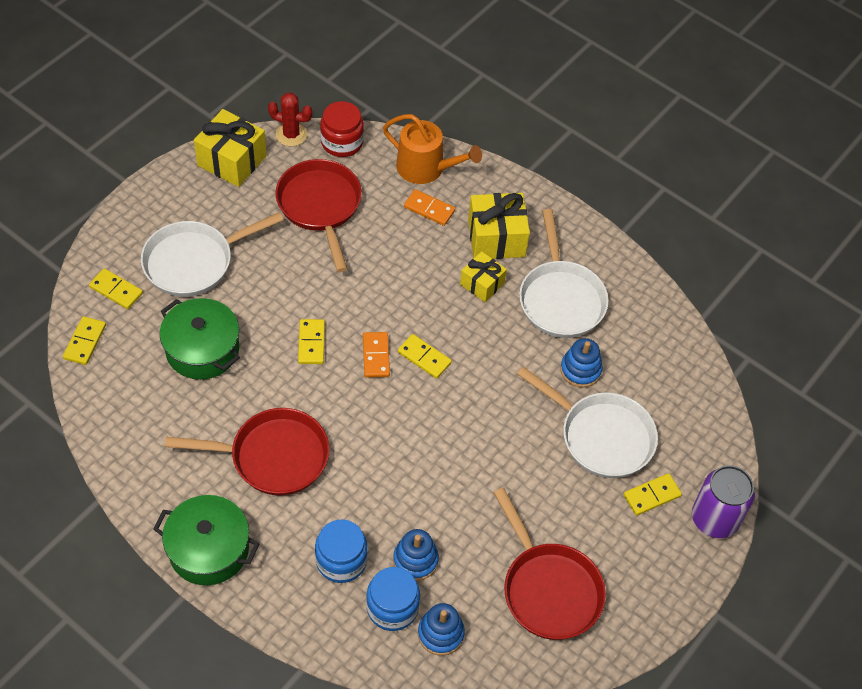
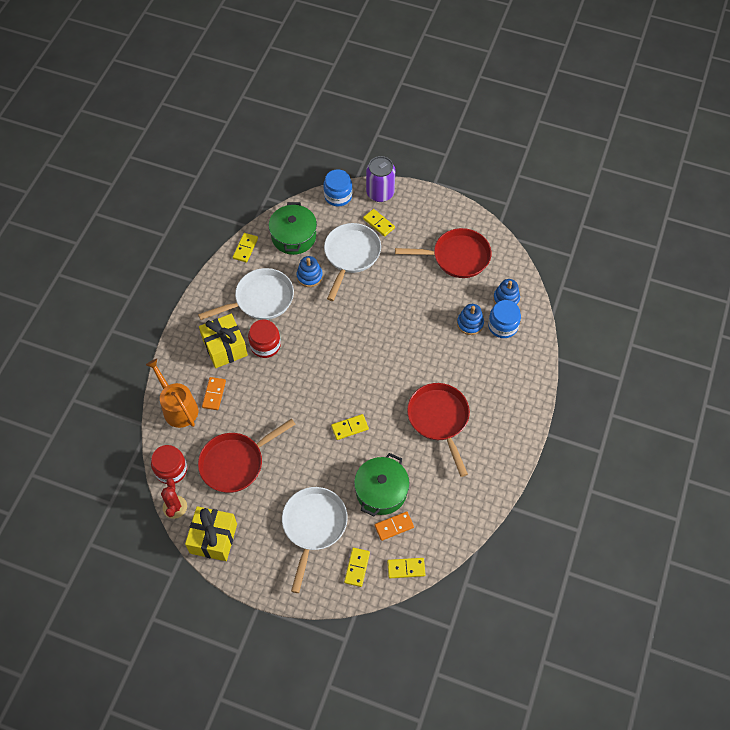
camera: 105 degrees left, 5 degrees up
white pan [141,212,283,297] -> white pan turned 120 degrees counterclockwise [282,487,348,593]
green pot [153,495,260,585] -> green pot moved to [269,202,317,255]
blue jar [315,520,368,583] -> blue jar moved to [323,169,353,206]
orange domino [363,332,390,378] -> orange domino moved to [375,511,414,541]
orange watering can [383,114,482,184] -> orange watering can turned 45 degrees counterclockwise [146,359,198,428]
yellow domino [398,334,452,379] -> yellow domino moved to [233,233,258,263]
yellow gift [460,251,507,302] -> red jar [248,320,281,358]
red pan [493,488,606,640] -> red pan turned 45 degrees clockwise [395,228,491,278]

